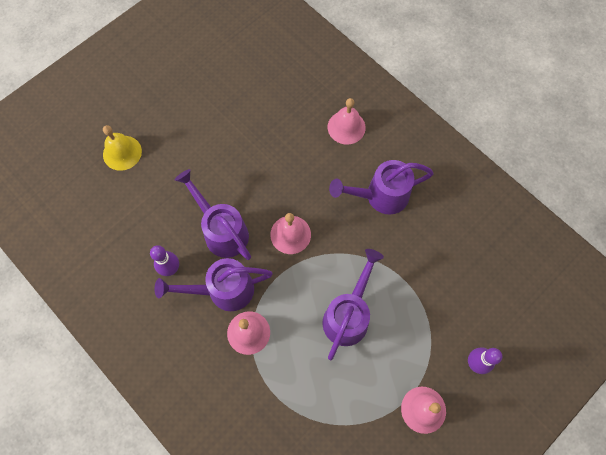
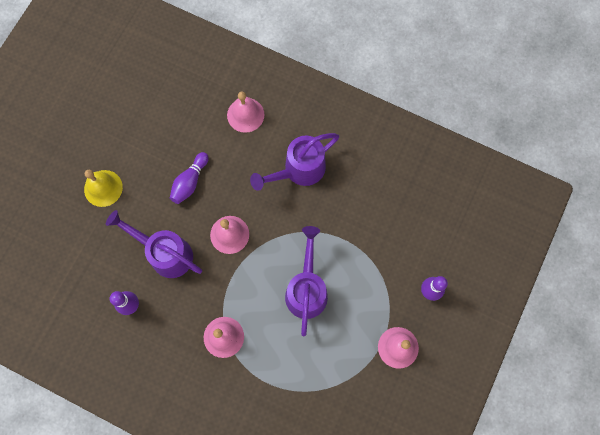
camera: 20 degrees left, 5 degrees up
yellow bell [103,125,142,171] -> yellow bell moved to [84,170,123,207]
purple watering can [155,258,273,311] -> none
none -> purple bowling pin [170,152,209,204]

